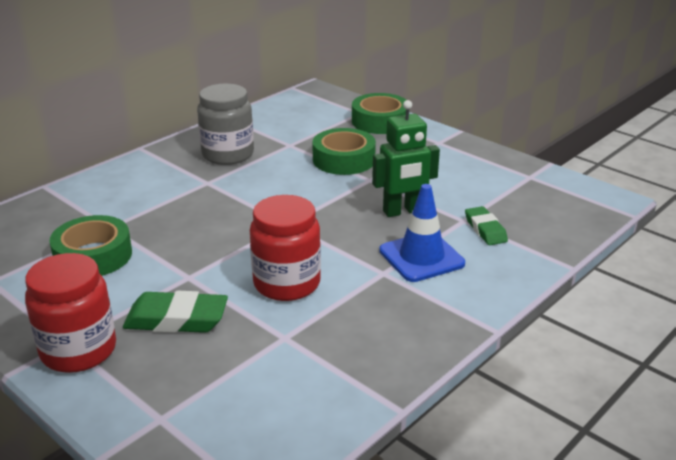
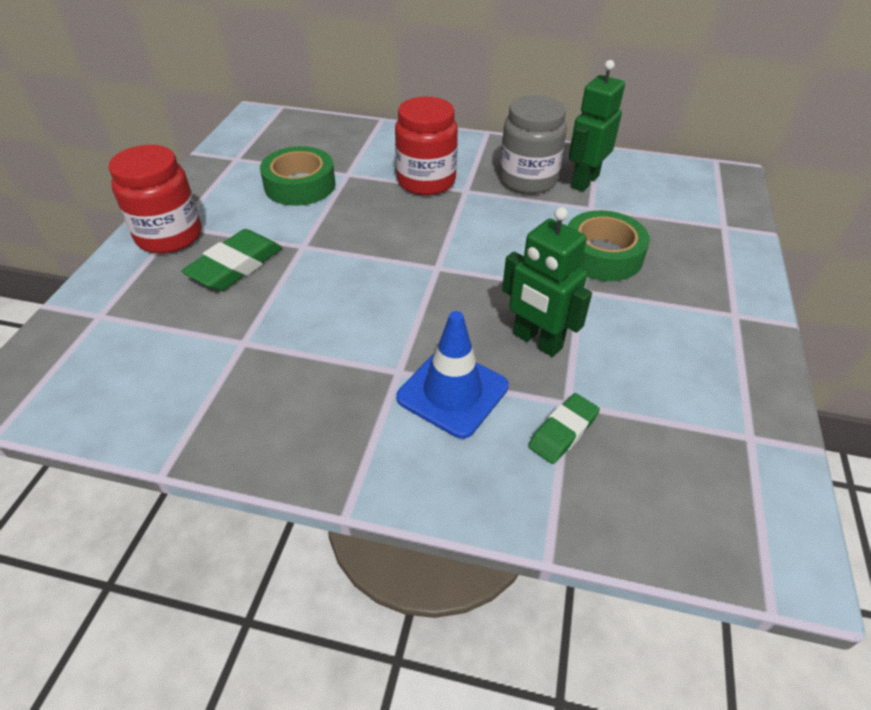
camera: 60 degrees right, 15 degrees up
green eraser [123,291,228,333] -> green eraser turned 60 degrees clockwise [181,229,282,291]
red jar [250,195,321,301] -> red jar moved to [395,96,458,196]
green tape [352,93,406,134] -> none
none -> green robot [569,60,625,192]

